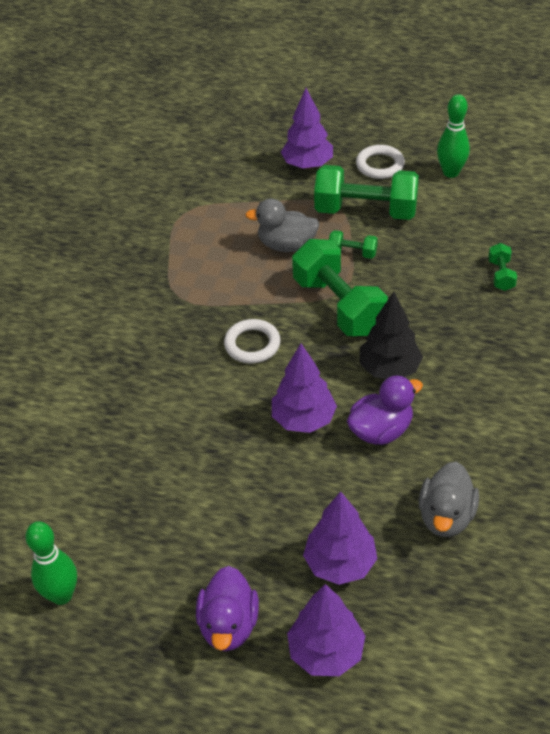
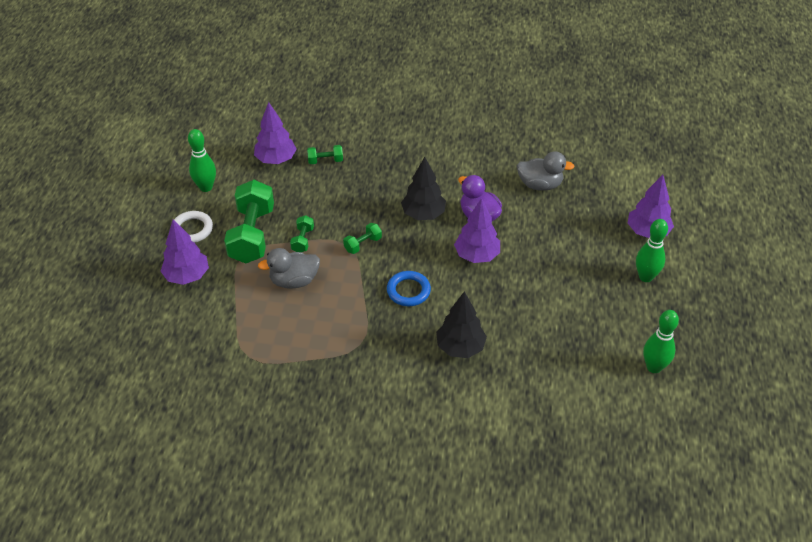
camera: 100 degrees left, 0 degrees up
purple duck [196,566,259,651] -> green bowling pin [636,219,668,282]
white ring [224,319,280,364] -> blue ring [387,271,431,306]
grey duck [245,198,320,252] -> grey duck turned 75 degrees clockwise [258,248,320,289]
green dumbbell [292,239,388,336] -> green dumbbell [343,223,382,254], size x0.45
purple tree [303,491,377,585] -> purple tree moved to [254,102,297,164]
none -> black tree [436,291,487,358]

